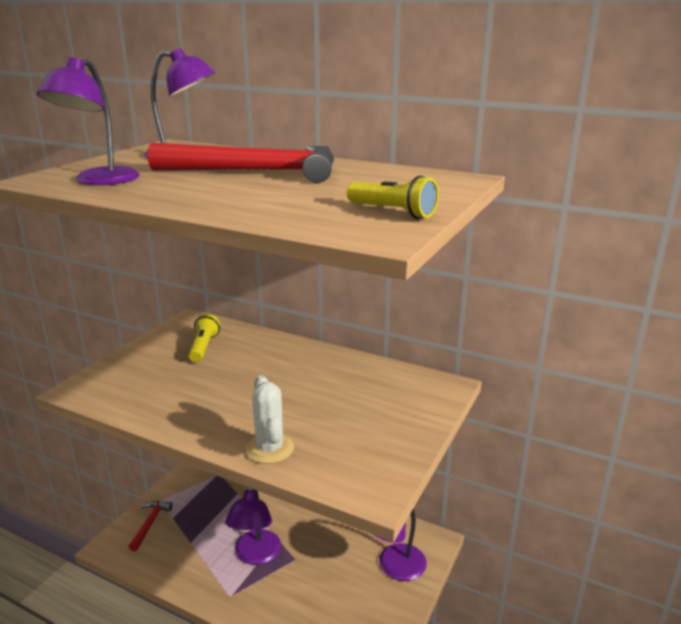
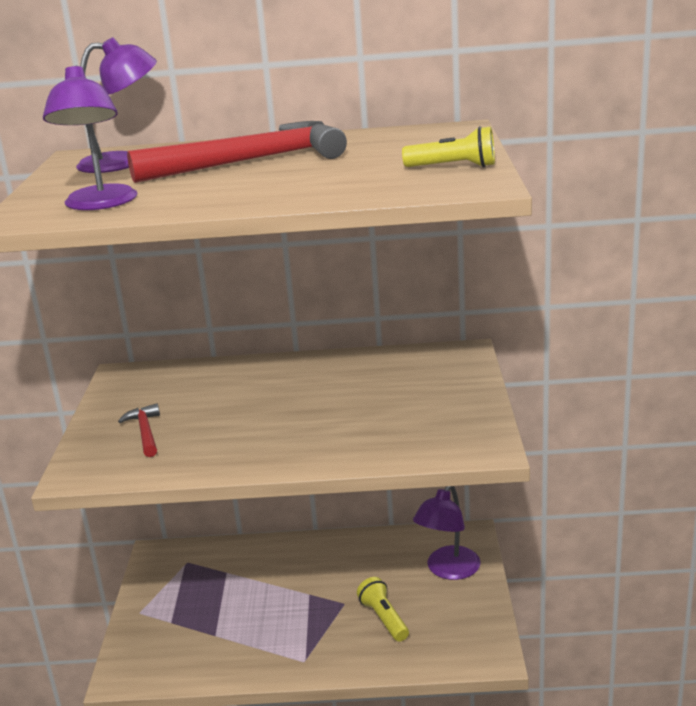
camera: 25 degrees left, 0 degrees up
red hammer [129,501,173,551] -> red hammer moved to [118,403,160,457]
yellow flashlight [188,314,220,362] -> yellow flashlight moved to [357,577,409,642]
purple lamp [225,488,281,565] -> none
white cactus [246,375,294,464] -> none

